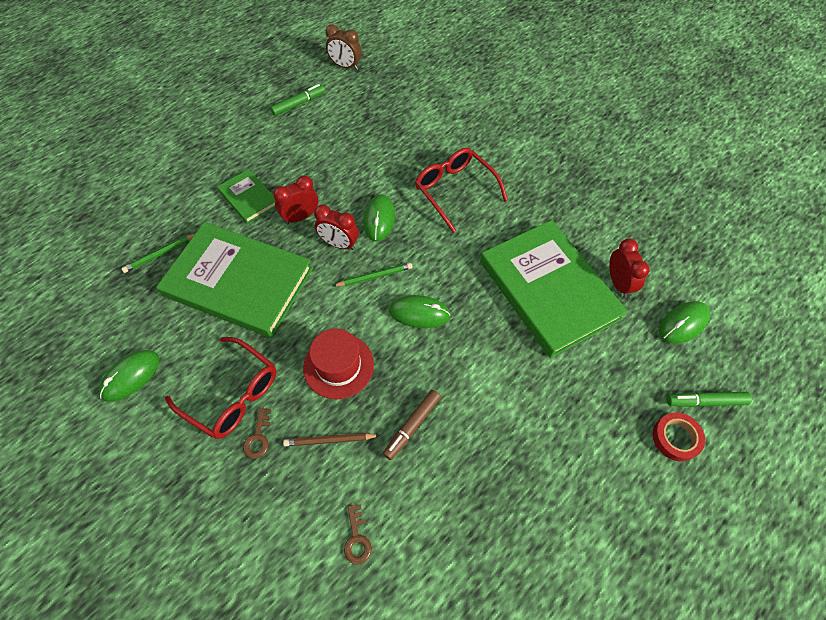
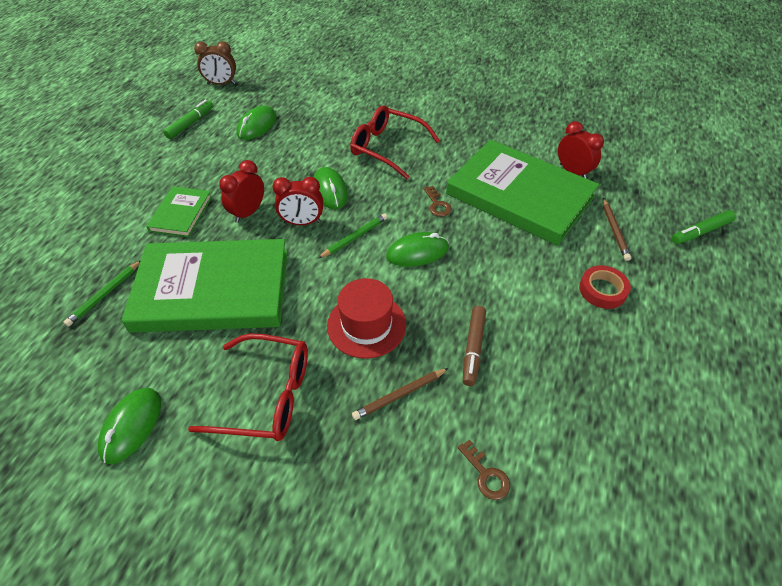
camera: 25 degrees left, 10 degrees down
green book [217,169,275,223] -> green book turned 75 degrees clockwise [146,186,212,237]
brown key [243,408,271,459] -> brown key moved to [424,186,452,217]
red tape [653,412,705,462] -> red tape moved to [579,265,631,309]
green mouse [659,301,710,343] -> green mouse moved to [237,106,277,140]
none -> brown pencil [603,198,631,261]

